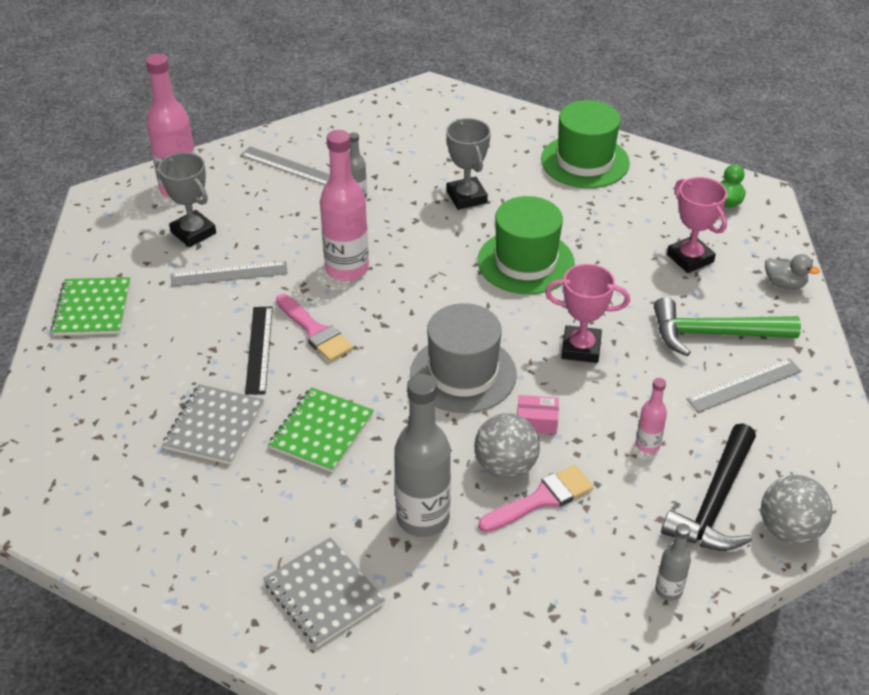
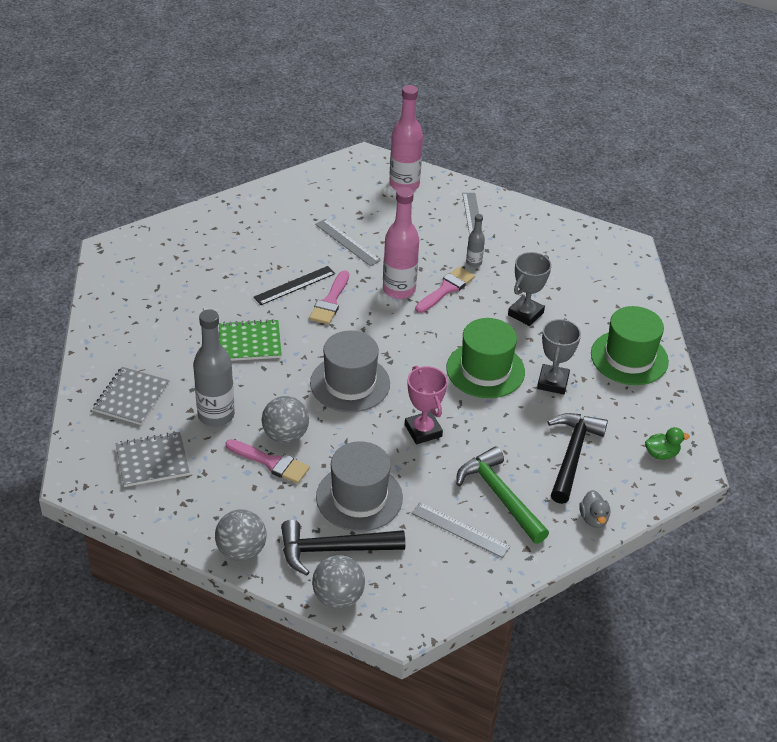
camera: 55 degrees right, 0 degrees up
green notebook [51,277,130,336] -> none
grey trophy [158,152,216,247] -> grey trophy moved to [537,318,581,394]
grey notebook [162,384,264,465] -> grey notebook moved to [115,432,190,487]
pink box [517,395,559,434] -> none
pink bottle [636,378,667,453] -> grey hat [316,441,403,532]
grey bottle [655,523,691,601] -> grey ball [215,509,267,561]
pink trophy [667,177,727,273] -> black hammer [547,413,608,504]
none -> pink brush [415,267,475,313]

